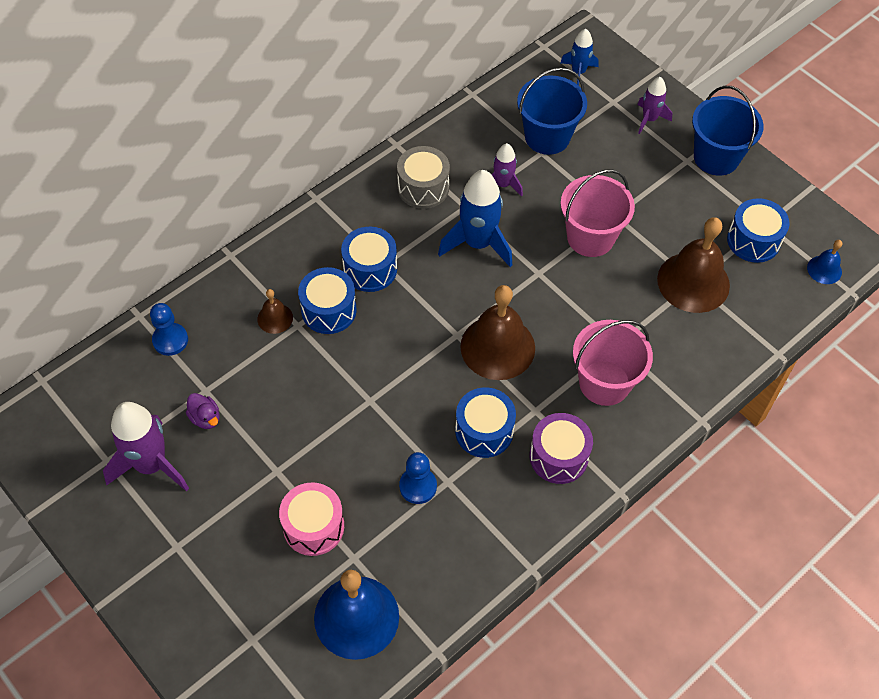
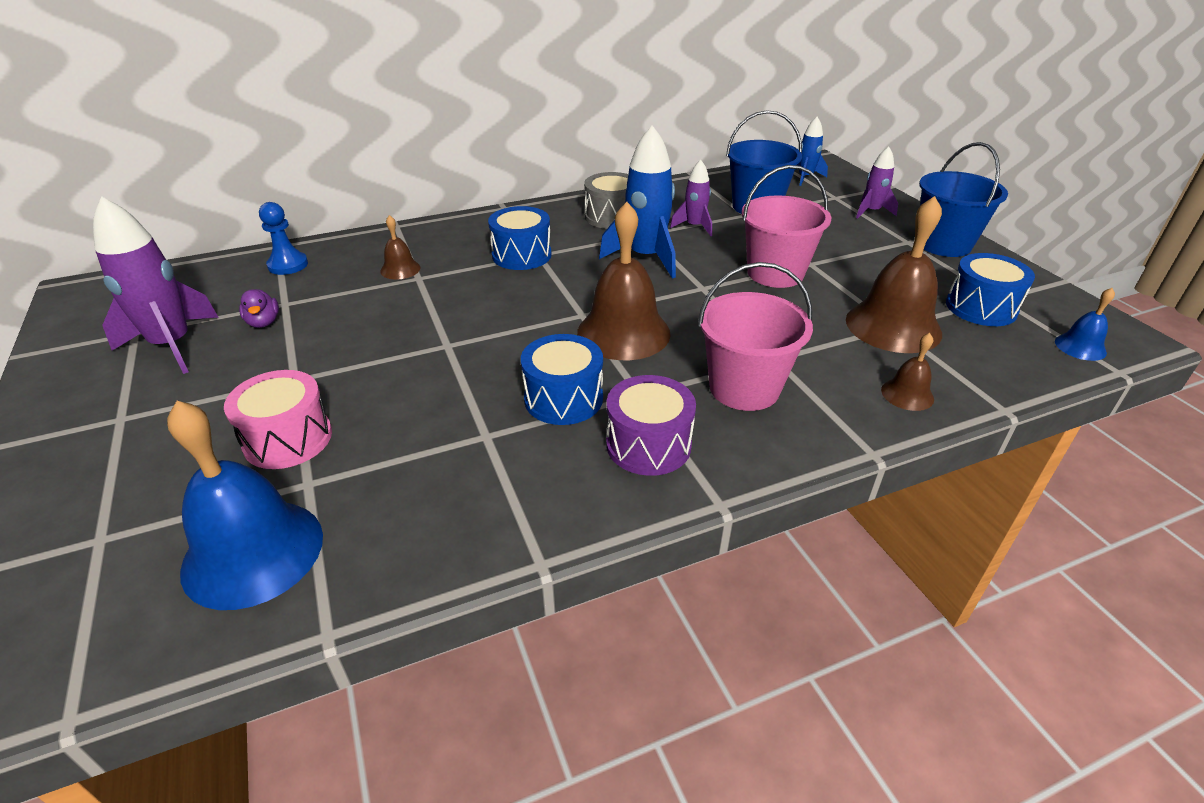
camera: 20 degrees right, 20 degrees down
blue drum [298,267,357,334] -> none
blue pawn [399,452,437,504] -> none
none -> brown bell [881,333,934,411]

